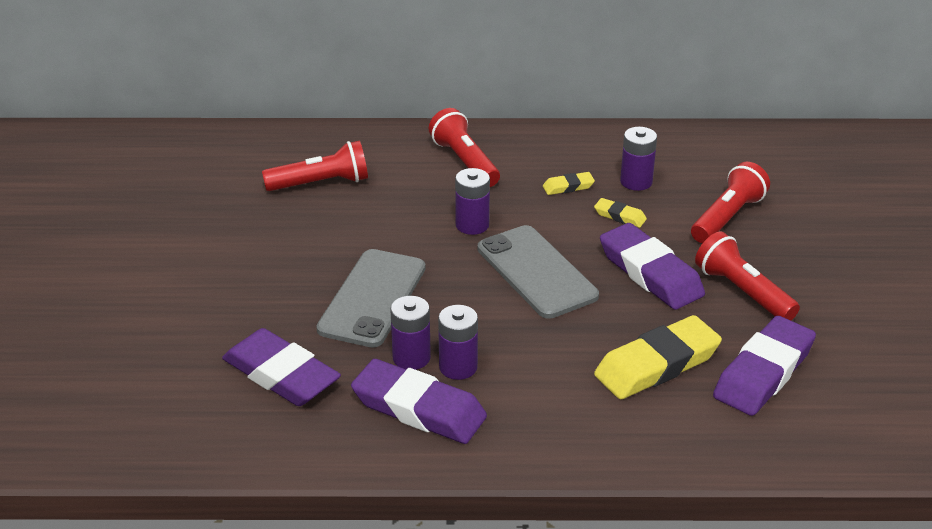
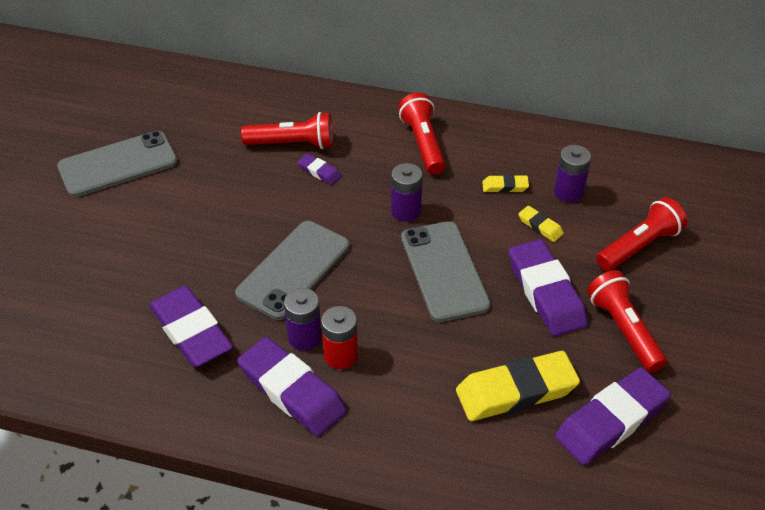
camera: 15 degrees right, 10 degrees up
purple battery [438,305,478,380] -> red battery [321,306,358,369]
none -> grey phone [57,131,178,197]
none -> purple eraser [298,154,341,185]

